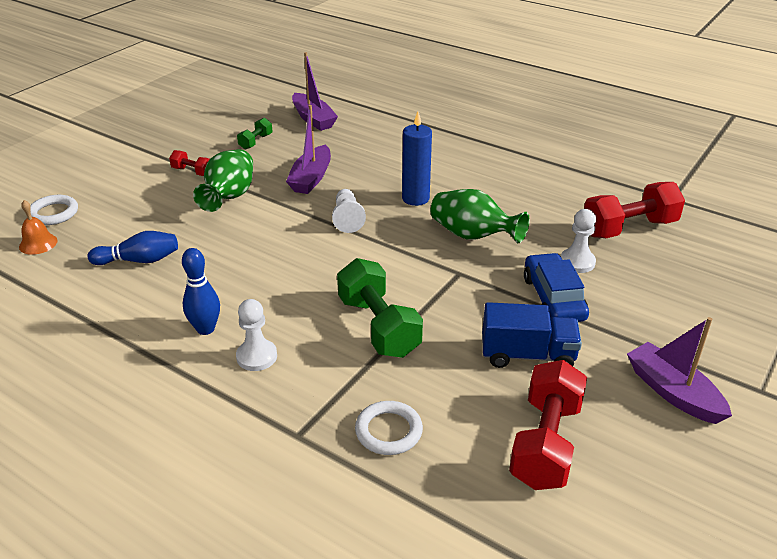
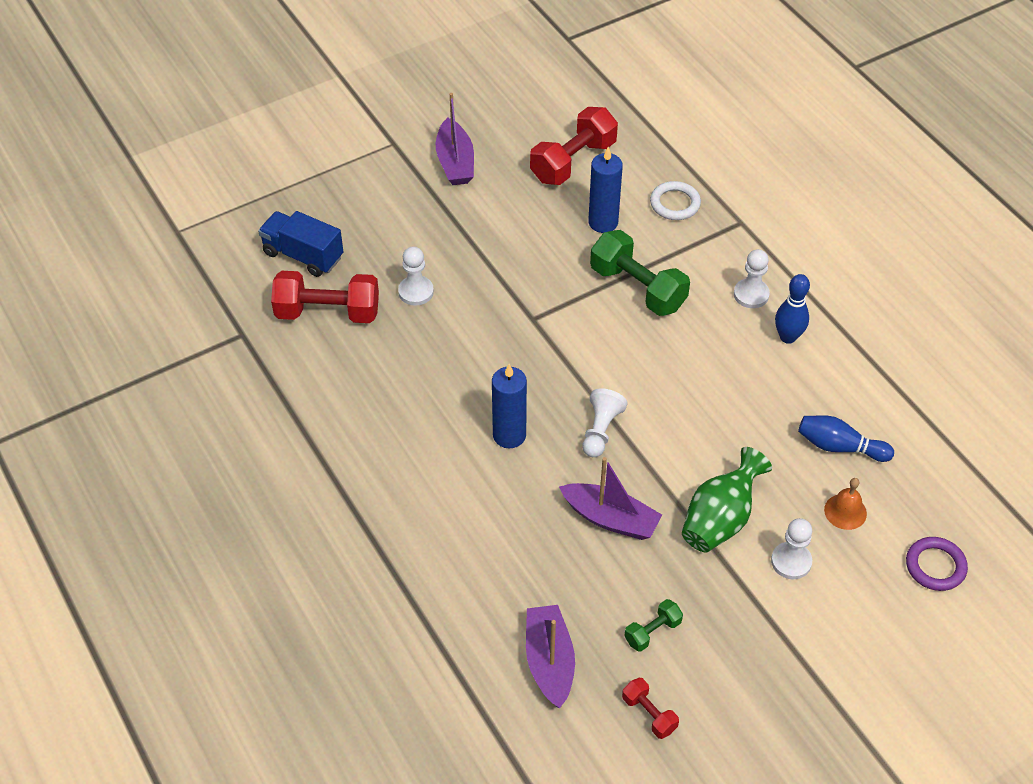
camera: 155 degrees left, 15 degrees up
orange bell [19,200,58,255] -> orange bell moved to [824,478,867,530]
white ring [30,195,78,225] -> purple ring [906,537,968,591]
red dumbbell [169,150,210,176] -> red dumbbell moved to [622,678,679,739]
purple boat [286,105,331,194] -> purple boat turned 75 degrees clockwise [559,457,662,540]
green dumbbell [337,258,423,358] -> green dumbbell turned 45 degrees counterclockwise [590,230,690,316]
green vase [431,189,530,243] -> none
blue truck [482,302,582,368] -> blue truck moved to [258,211,343,277]
blue car [524,253,589,322] -> none
none -> blue candle [588,147,623,233]
none -> white pawn [771,518,812,579]

